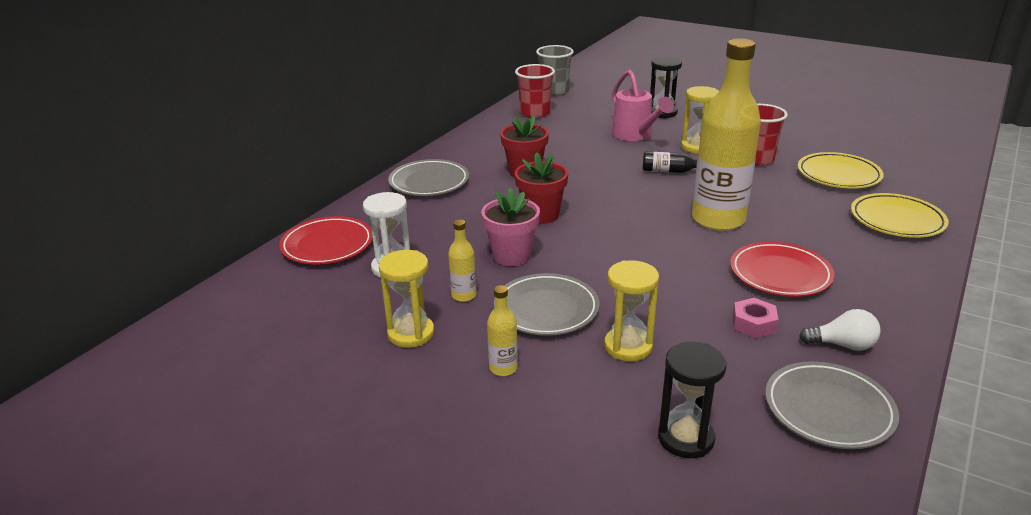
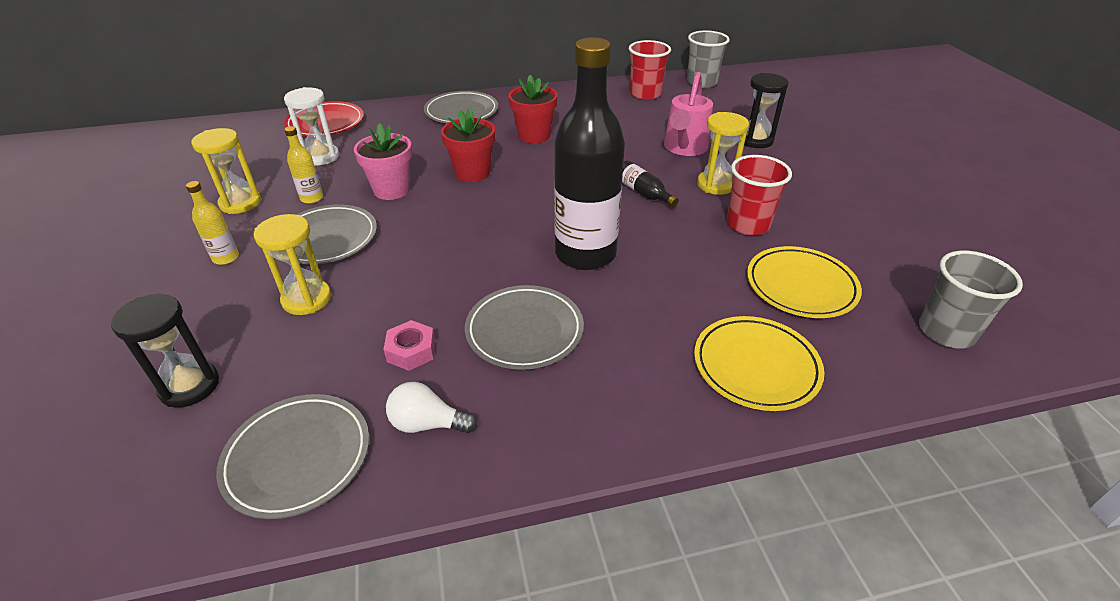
camera: 45 degrees right, 10 degrees up
yellow bottle [692,38,761,231] -> black bottle [554,37,625,270]
red plate [730,242,835,297] -> grey plate [465,285,584,370]
white light bulb [799,309,881,351] -> white light bulb turned 135 degrees clockwise [386,382,477,433]
none -> grey cup [919,251,1023,348]

